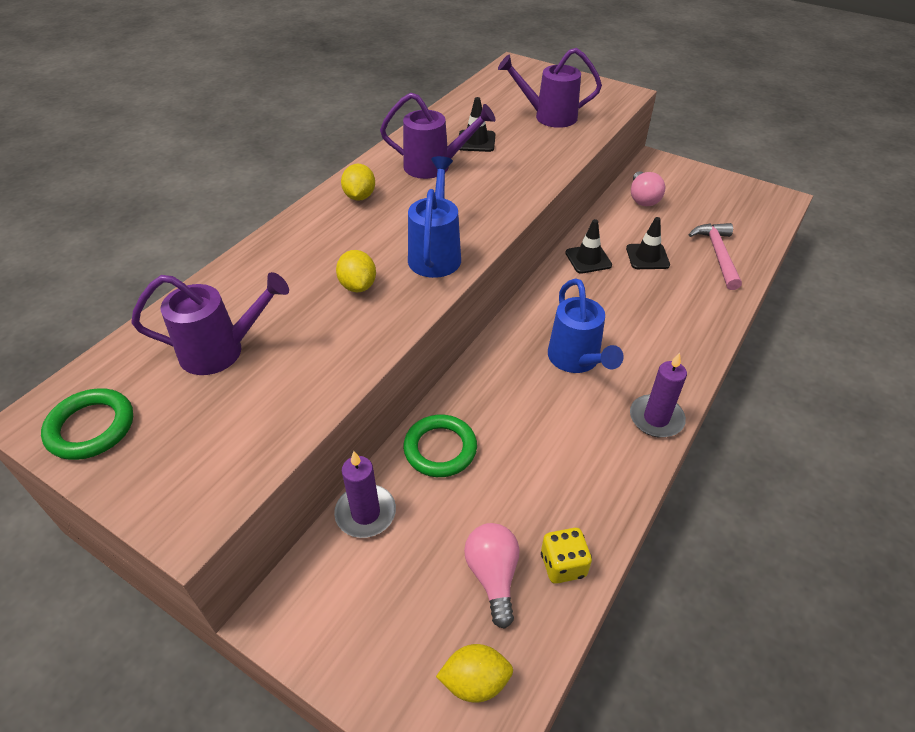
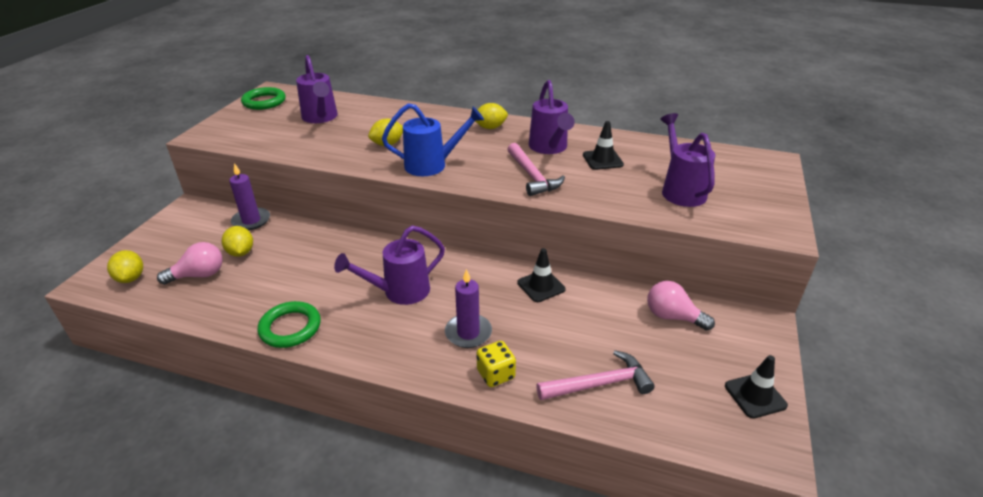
camera: 75 degrees right, 10 degrees down
green ring [403,415,477,477] -> green ring moved to [258,301,321,348]
yellow dice [541,528,592,584] -> yellow dice moved to [476,341,516,387]
blue watering can [548,278,624,373] -> purple watering can [334,225,445,305]
black traffic cone [626,217,670,269] -> black traffic cone moved to [725,355,788,418]
purple candle [630,352,687,437] -> purple candle moved to [445,269,492,348]
pink light bulb [631,171,665,206] -> pink light bulb turned 45 degrees clockwise [647,281,715,331]
none -> yellow lemon [222,226,253,257]
none -> pink hammer [507,143,565,196]

